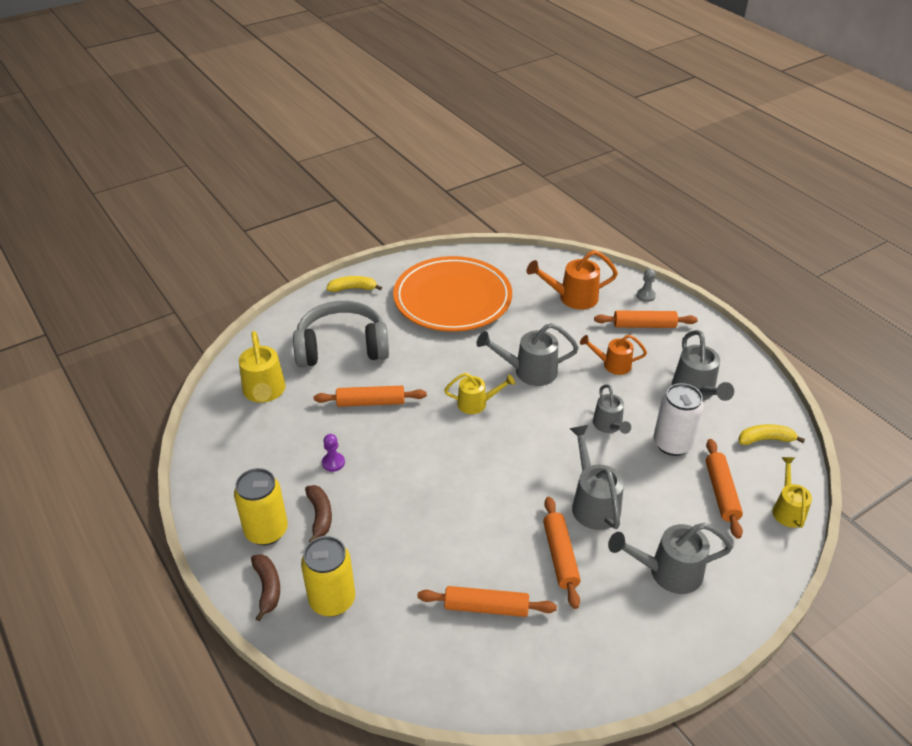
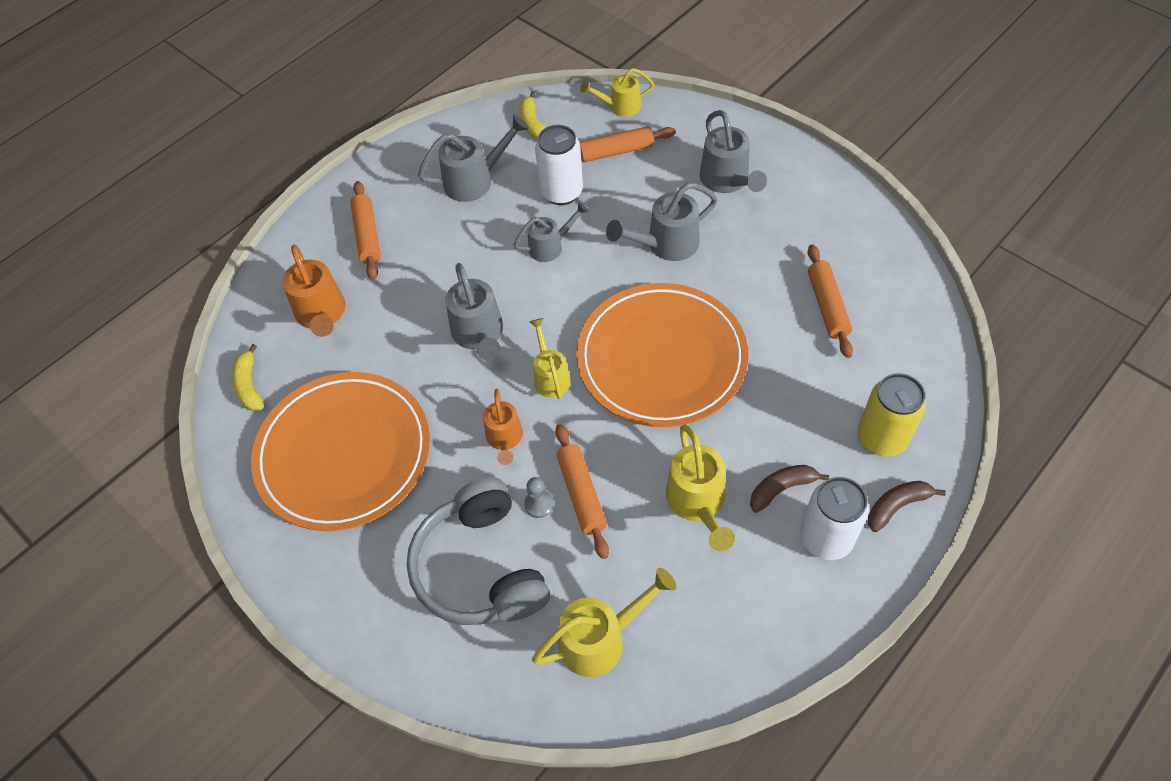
camera: 100 degrees left, 15 degrees up
yellow can [234,468,288,545] -> white can [800,477,869,560]
purple pawn [322,434,345,472] -> yellow watering can [666,424,735,551]
yellow banana [326,276,382,292] -> yellow banana moved to [232,344,264,411]
orange rolling pin [543,497,581,609] -> none
orange watering can [580,335,647,375] -> orange watering can moved to [483,389,523,465]
grey pawn [637,269,656,302] -> grey pawn moved to [524,477,554,518]
none -> orange plate [576,283,748,427]

